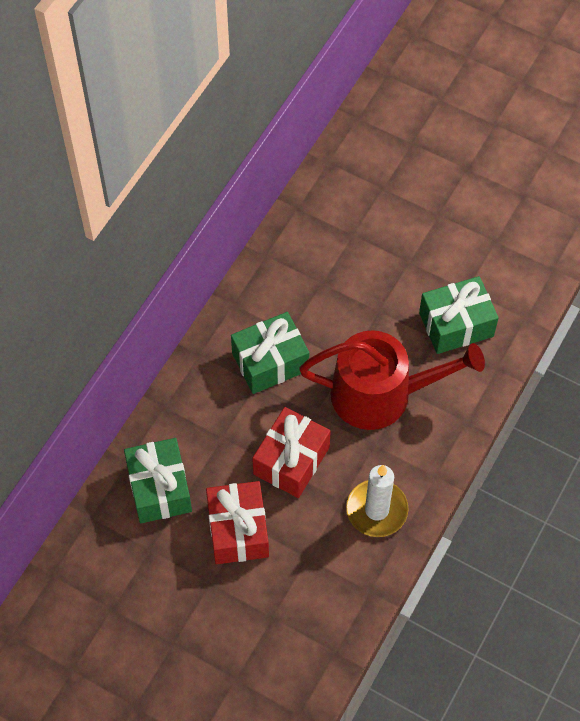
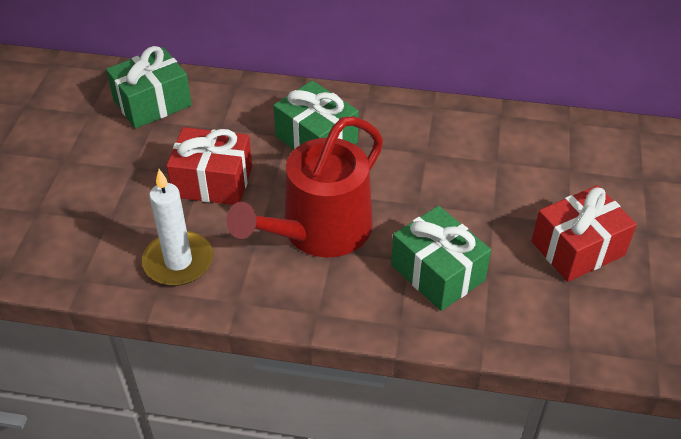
camera: 70 degrees right, 15 degrees down
red gift [206,481,269,564] -> red gift moved to [532,185,637,282]
red watering can [299,330,485,430] -> red watering can turned 60 degrees clockwise [226,116,383,257]

